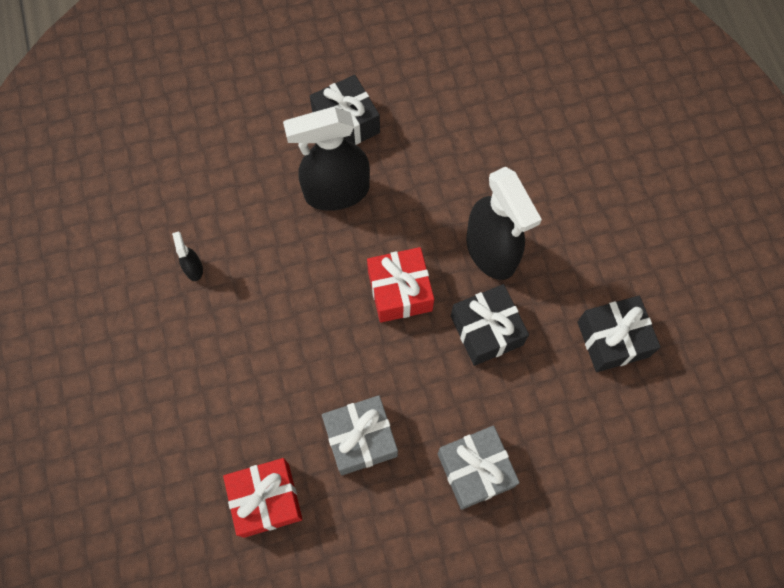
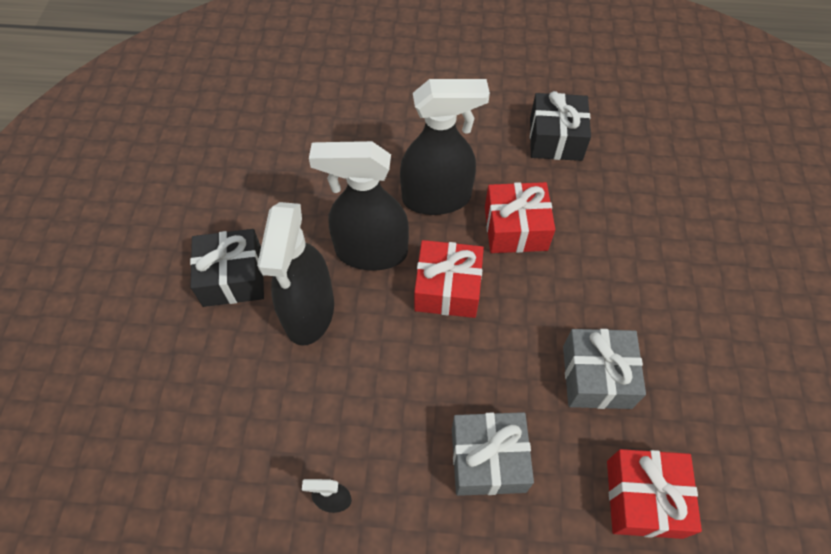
camera: 70 degrees left, 10 degrees down
grey gift [438,426,520,510] -> grey gift moved to [452,412,534,496]
black gift [451,284,529,366] -> red gift [485,182,555,253]
none -> black spray bottle [309,141,409,270]

